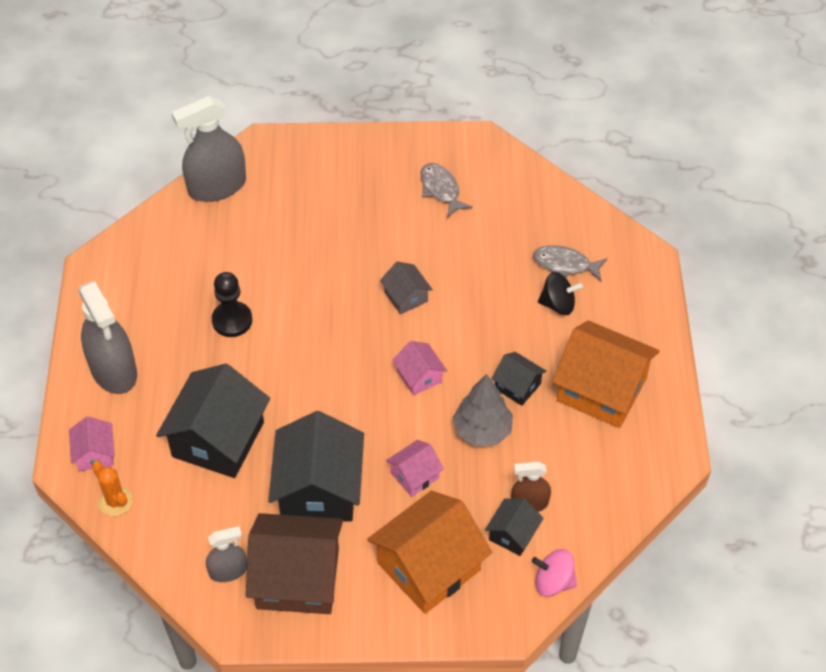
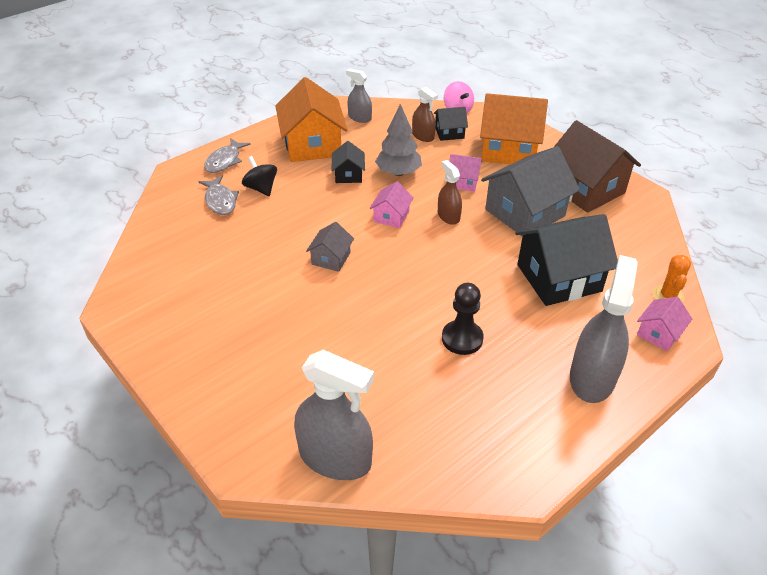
camera: 130 degrees left, 10 degrees down
grey spray bottle [206,526,247,582] -> grey spray bottle moved to [346,68,372,123]
black house [268,411,364,522] -> grey house [481,146,580,237]
grey fish [421,163,473,218] -> grey fish moved to [204,138,251,173]
none -> brown spray bottle [438,160,462,225]

